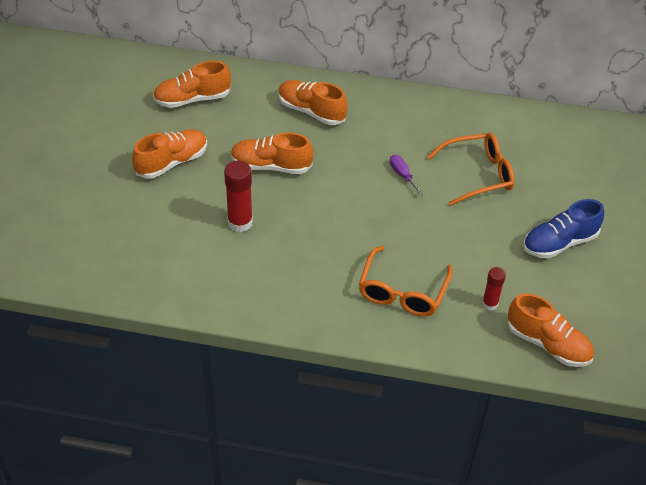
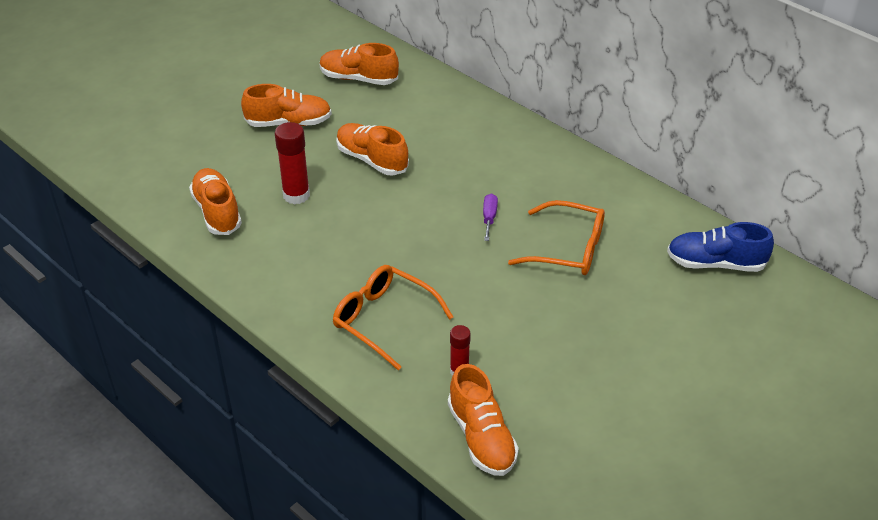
camera: 35 degrees right, 5 degrees down
orange shoe [278,80,348,125] -> orange shoe moved to [189,168,242,235]
orange glasses [359,246,453,316] -> orange glasses turned 75 degrees clockwise [333,265,453,370]
blue shoe [523,199,604,258] -> blue shoe moved to [667,222,774,272]

